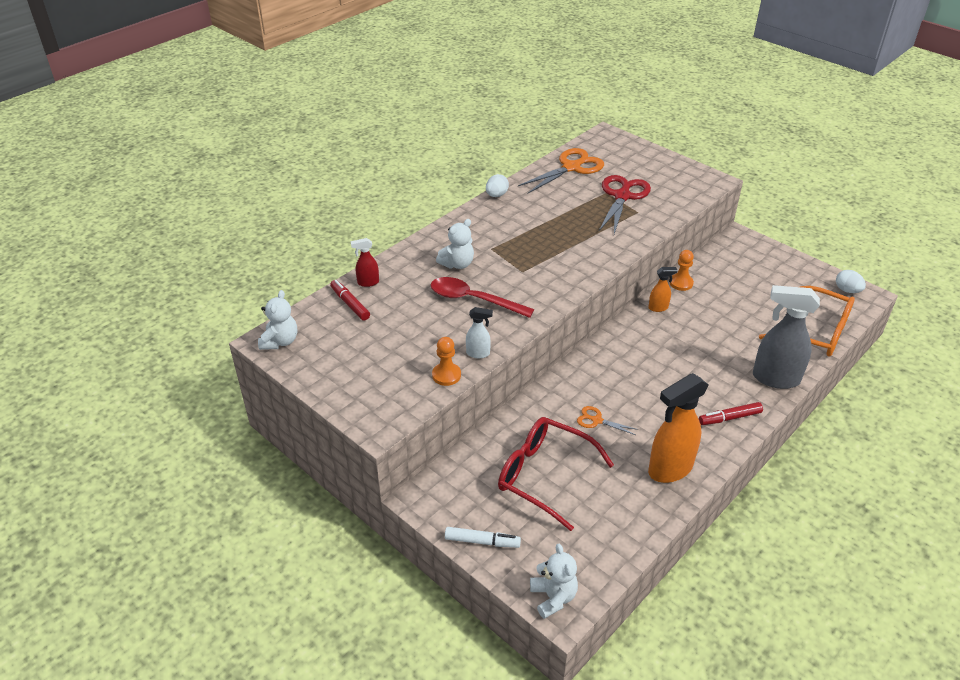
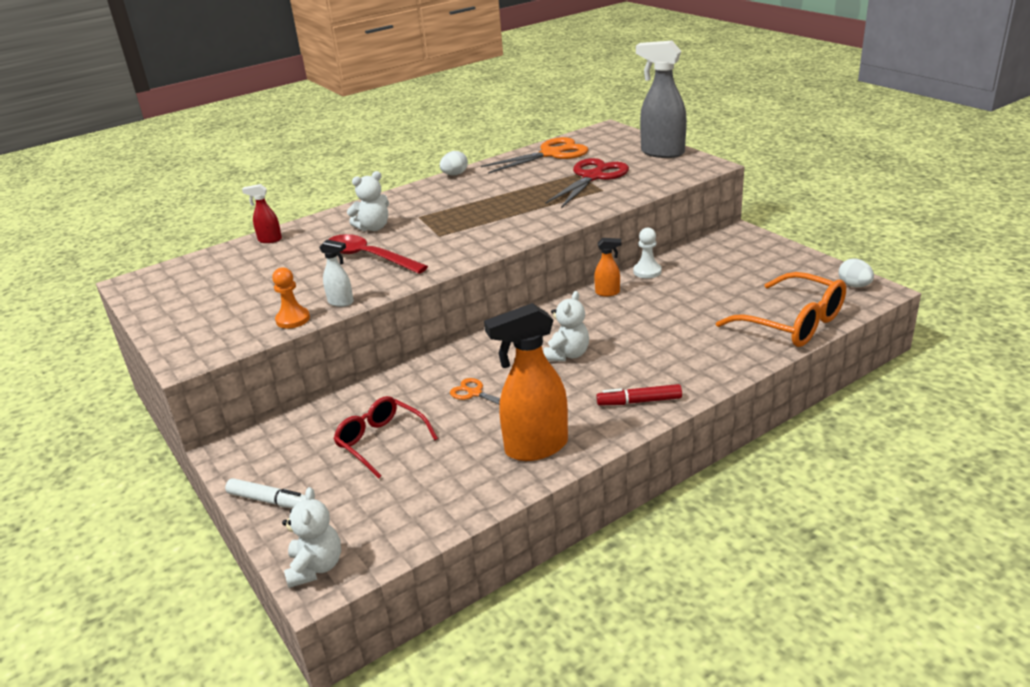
camera: 15 degrees right, 10 degrees down
white teddy bear [258,290,297,350] -> white teddy bear moved to [543,291,589,361]
red marker [330,280,370,321] -> none
red glasses [498,417,614,531] -> red glasses [333,396,438,479], size x0.66
orange pawn [669,250,694,291] -> white pawn [633,227,662,279]
grey spray bottle [753,285,820,389] -> grey spray bottle moved to [636,41,687,158]

